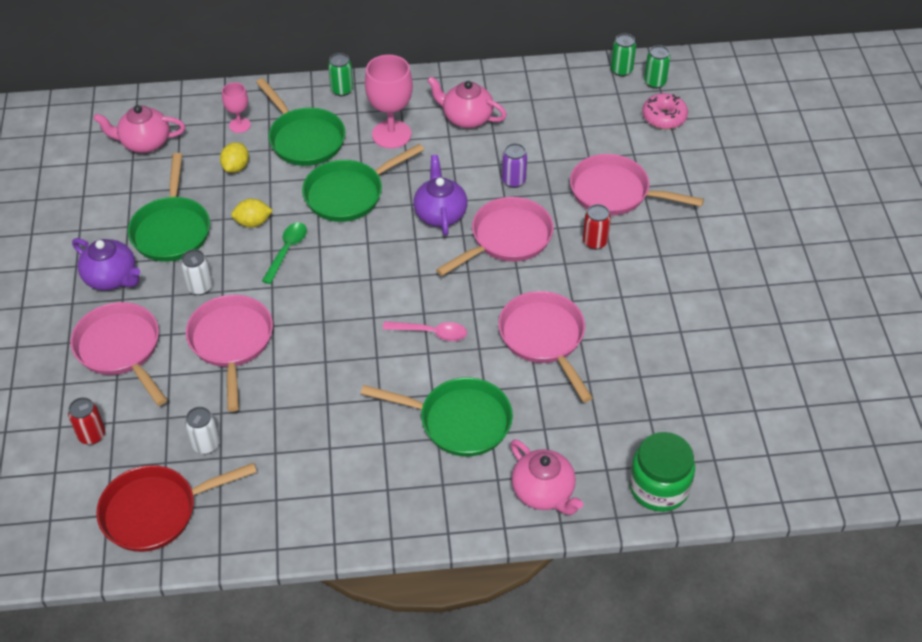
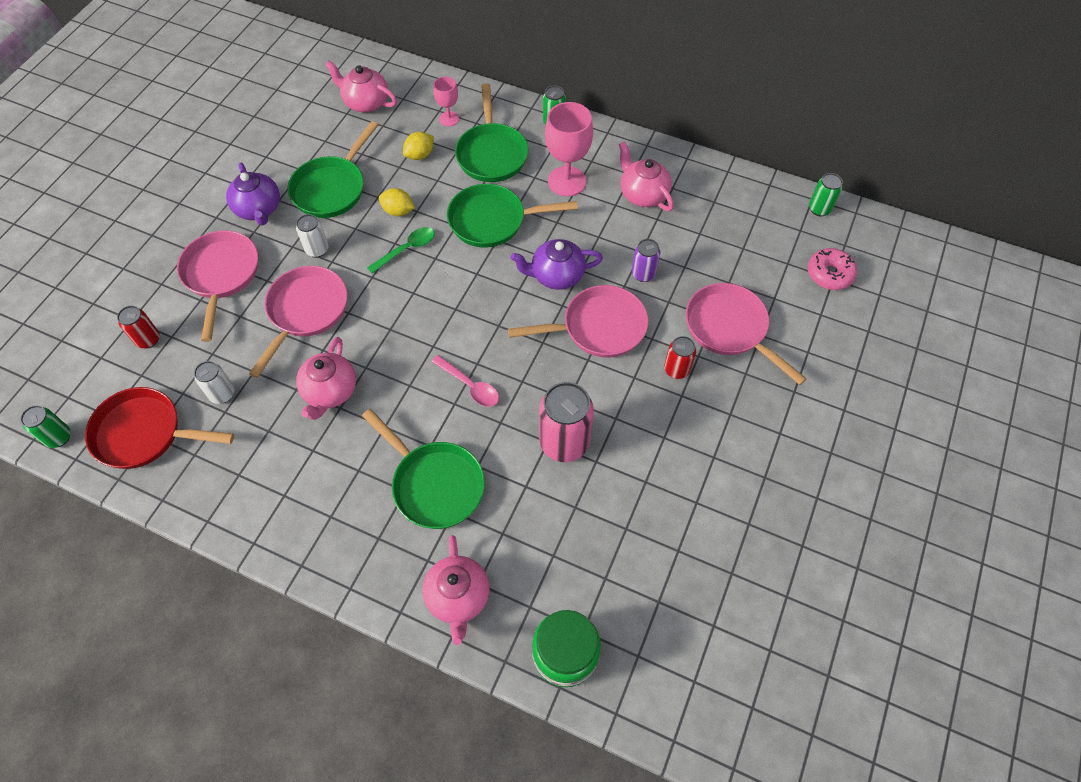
camera: 30 degrees right, 10 degrees up
purple teapot [413,155,468,236] -> purple teapot turned 120 degrees counterclockwise [511,239,603,290]
pink pan [498,291,593,402] -> pink can [539,382,594,462]
green can [644,45,671,89] -> green can moved to [20,405,71,448]
none -> pink teapot [296,337,356,420]

